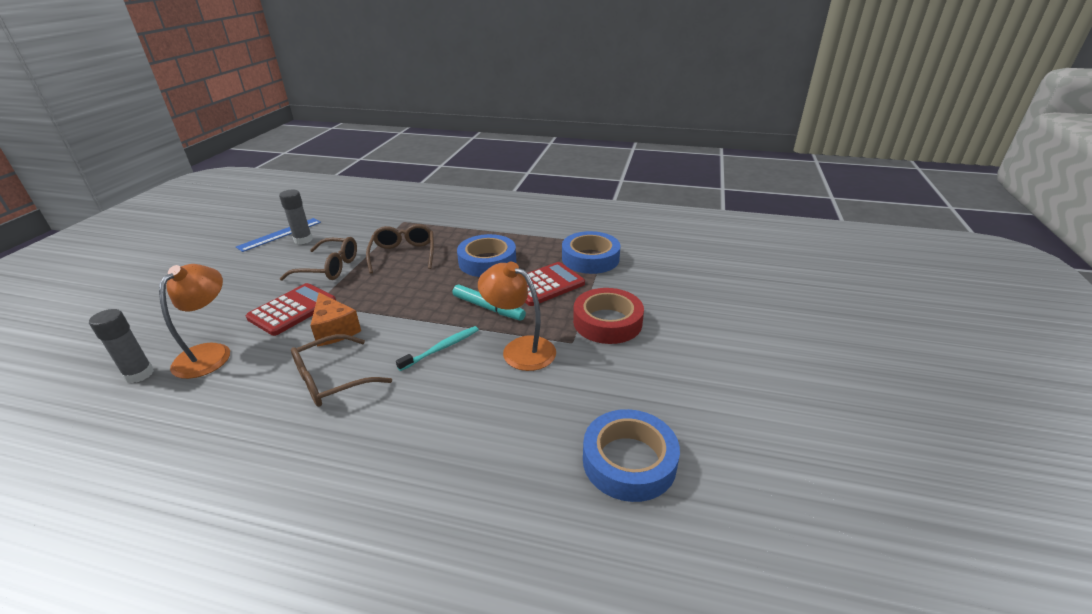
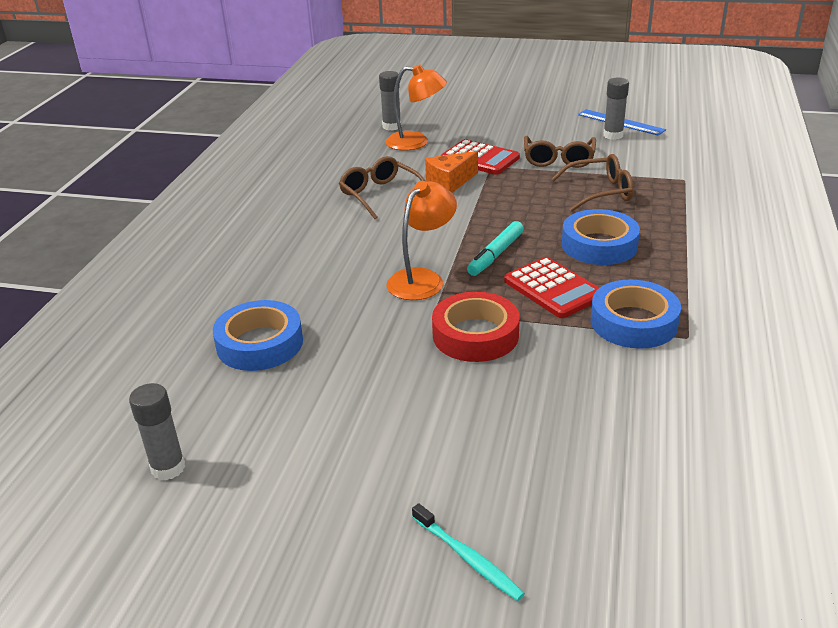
camera: 90 degrees right, 0 degrees up
turquoise toothbrush [396,326,479,371] -> turquoise toothbrush moved to [412,503,525,601]
none -> grey glue stick [129,383,185,480]

